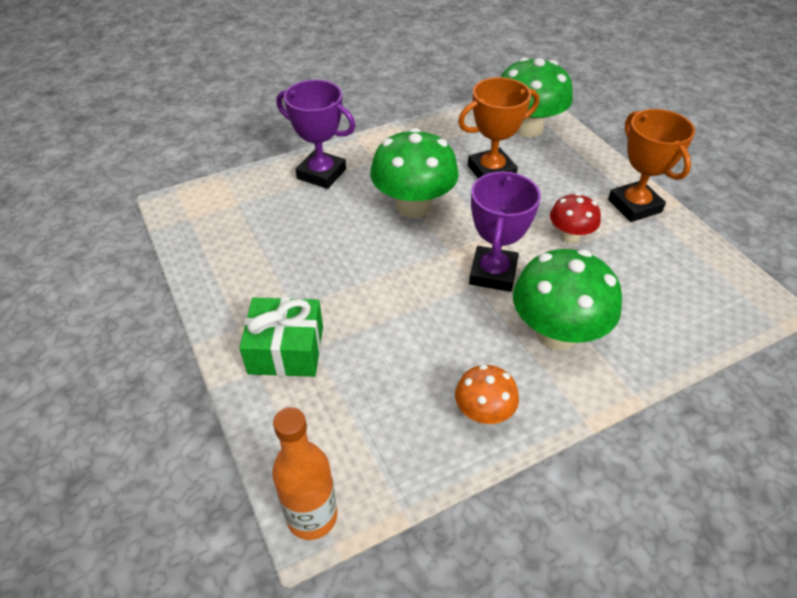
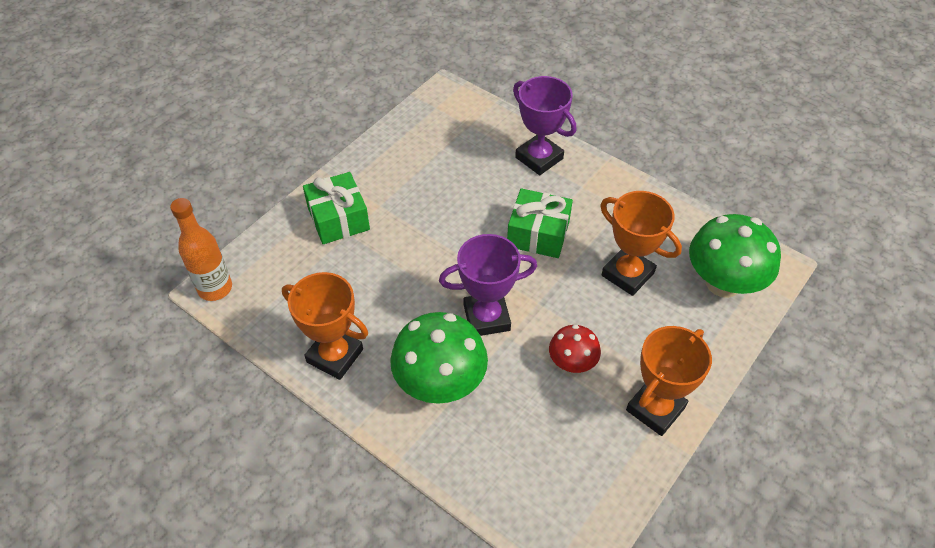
camera: 65 degrees right, 5 degrees up
purple trophy [277,80,356,189] -> purple trophy turned 45 degrees counterclockwise [513,76,576,175]
green mushroom [370,128,459,218] -> green gift [507,188,573,258]
orange mushroom [455,364,519,424] -> orange trophy [282,272,368,380]

